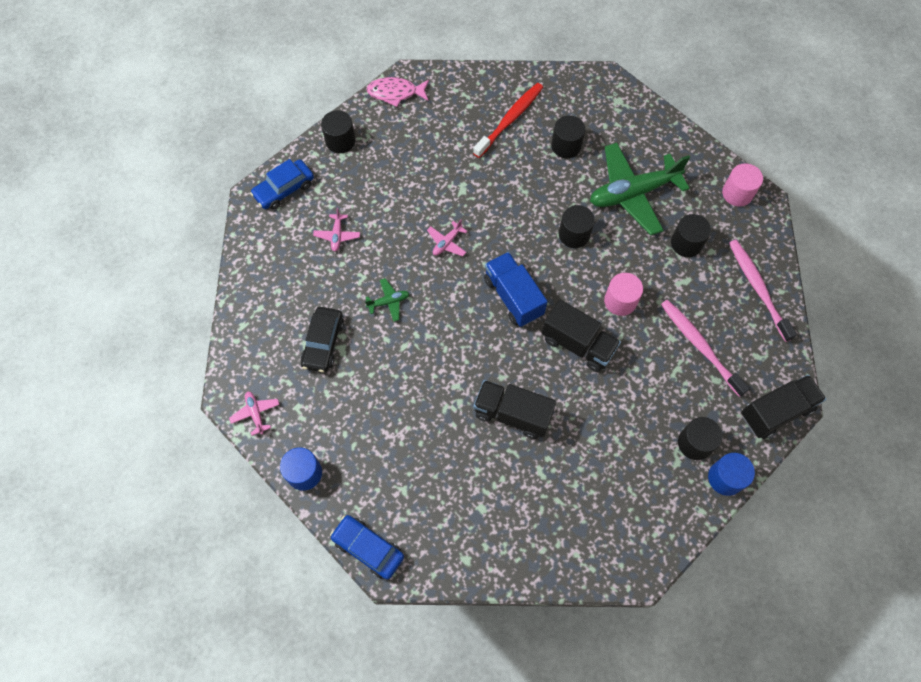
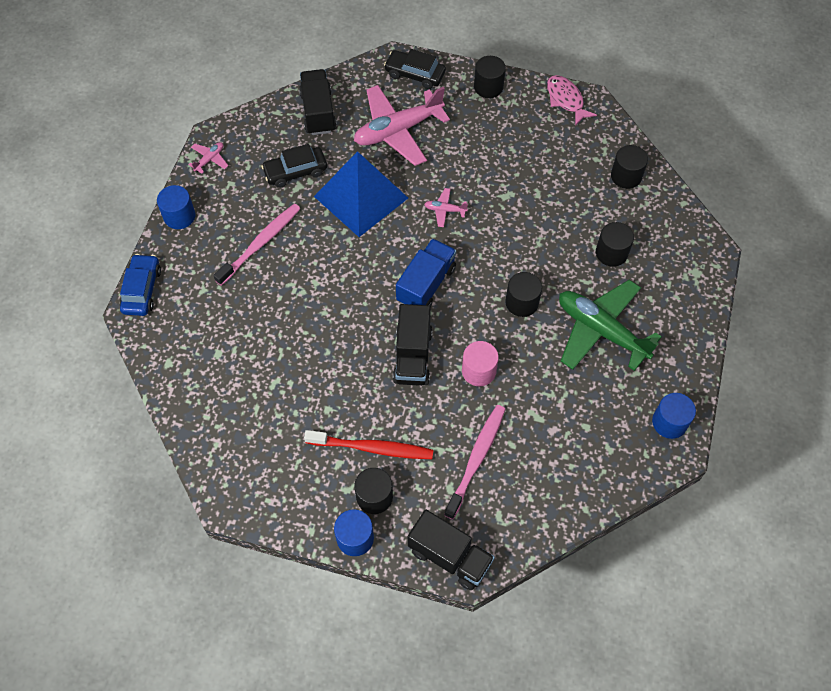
camera: 60 degrees right, 5 degrees down
blue car [250,159,314,210] -> black car [384,49,446,89]
pink plane [313,208,360,252] -> pink plane [354,85,450,166], size x2.38
green plane [365,278,409,322] -> blue pyramid [314,151,408,237]
red toothbrush [473,83,543,158] -> red toothbrush moved to [304,430,434,459]
black truck [474,380,556,439] -> black truck moved to [299,69,337,135]
black cylinder [671,214,711,257] -> black cylinder moved to [611,145,648,189]
pink cylinder [722,163,763,207] -> blue cylinder [652,393,696,439]
pink toothbrush [729,239,797,342] -> pink toothbrush moved to [213,204,300,286]

